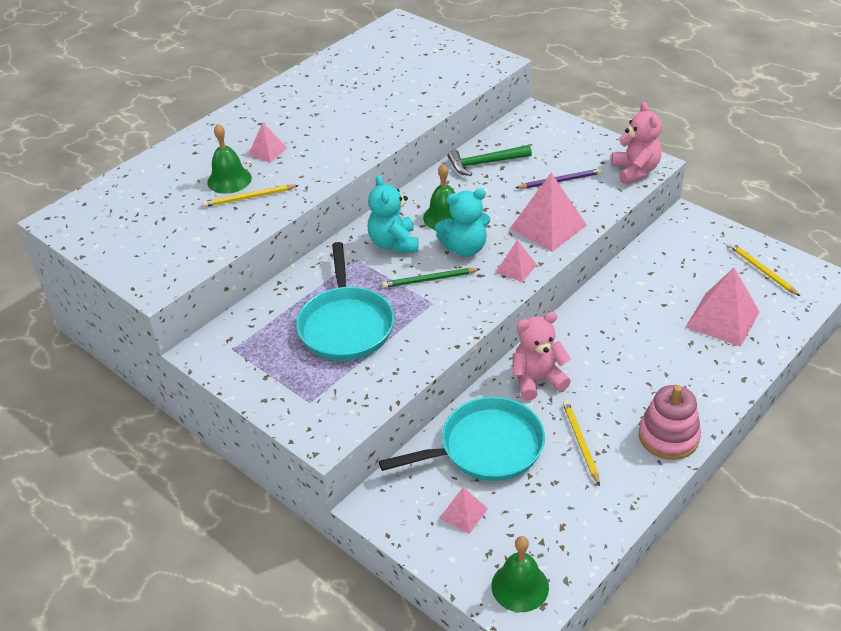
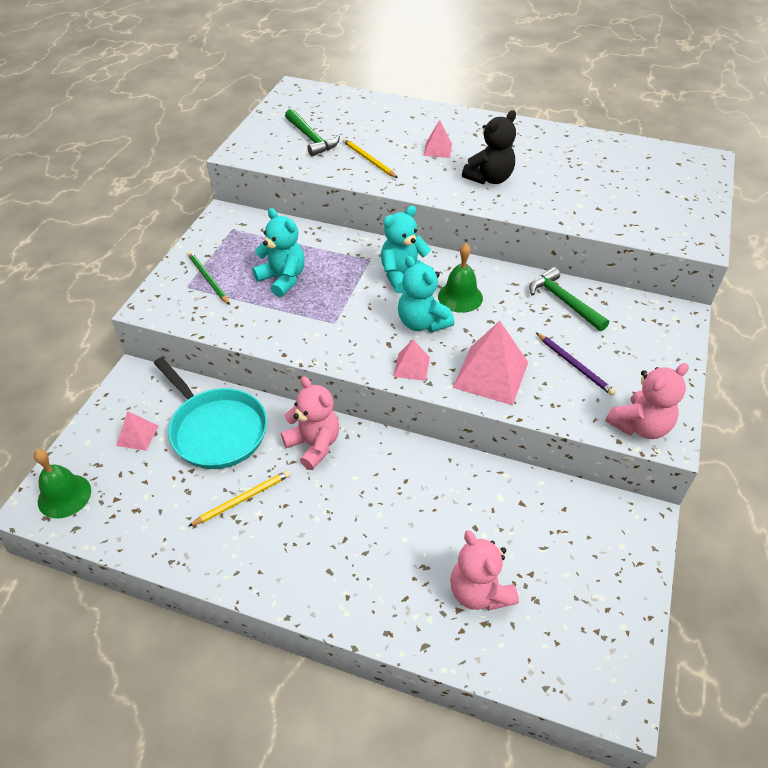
camera: 65 degrees right, 5 degrees up
green bell [207,124,252,194] -> none
turquoise pan [296,242,394,361] -> turquoise teddy bear [252,208,305,297]
green pencil [382,268,480,288] -> green pencil moved to [187,251,230,305]
pink stacking toy [639,385,701,460] -> none
pink pyramid [686,268,760,347] -> pink teddy bear [450,530,519,611]
yellow pencil [730,243,800,296] -> none
none -> green hammer [285,109,340,157]
none -> black teddy bear [462,110,516,184]

